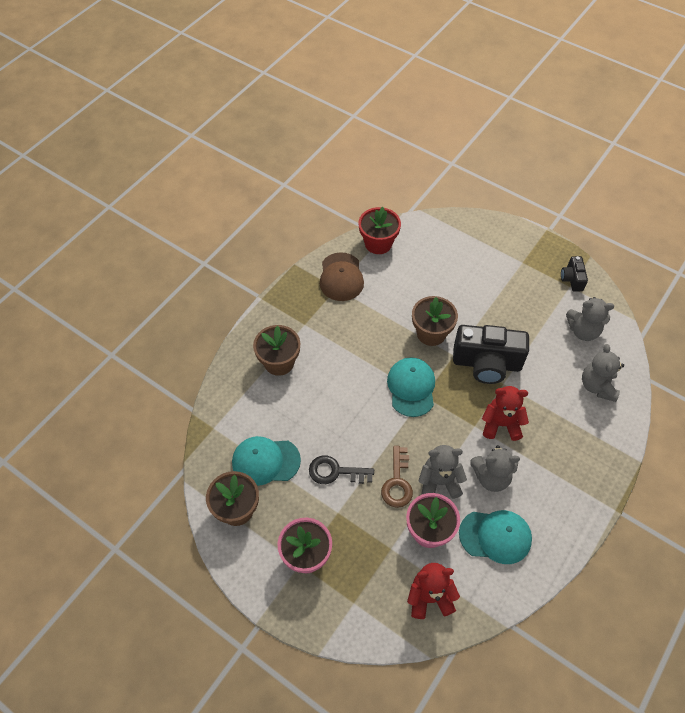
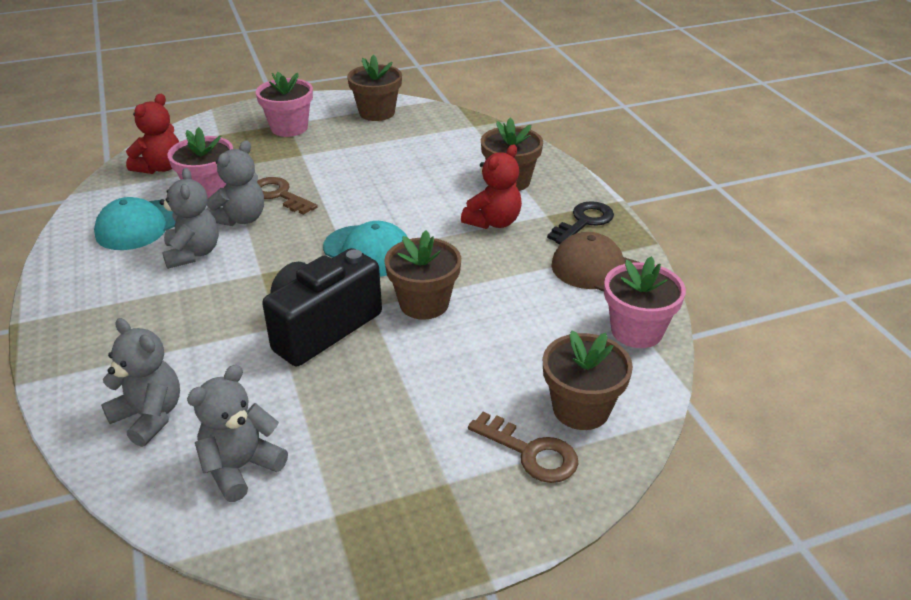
camera: 125 degrees right, 20 degrees down
turquoise cap [232,436,301,486] -> none
black key [309,455,374,484] -> black key moved to [547,201,614,244]
red flower pot [359,207,401,254] -> pink flower pot [604,256,686,348]
grey teddy bear [470,445,520,492] -> grey teddy bear turned 135 degrees clockwise [160,168,219,269]
red teddy bear [482,386,529,441] -> red teddy bear moved to [461,145,522,229]
black camera [561,256,588,292] -> none
none -> brown key [468,412,578,483]
none -> brown flower pot [543,331,633,430]

